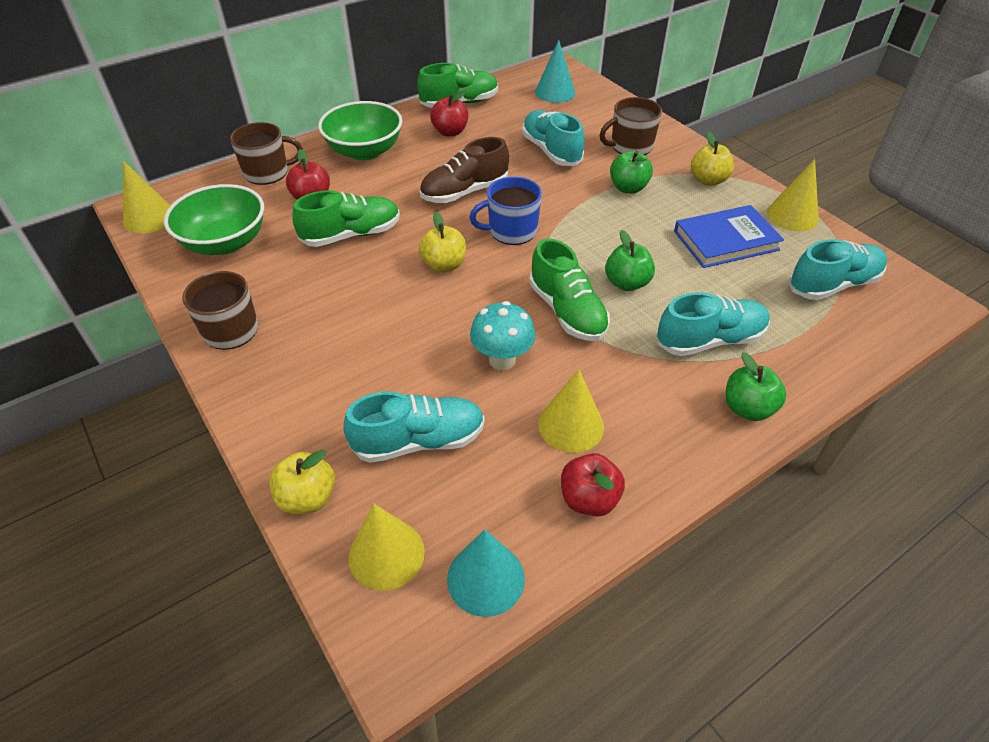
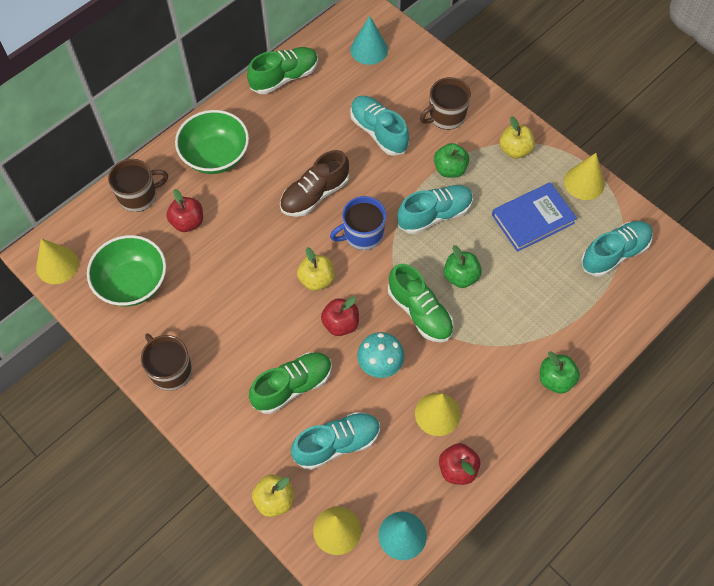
camera: 10 degrees left, 15 degrees up
green shoe [293,190,400,247] -> green shoe moved to [249,352,332,414]
red apple [430,90,468,137] -> red apple moved to [321,297,359,336]
turquoise shoe [657,292,770,356] -> turquoise shoe moved to [397,185,473,234]

